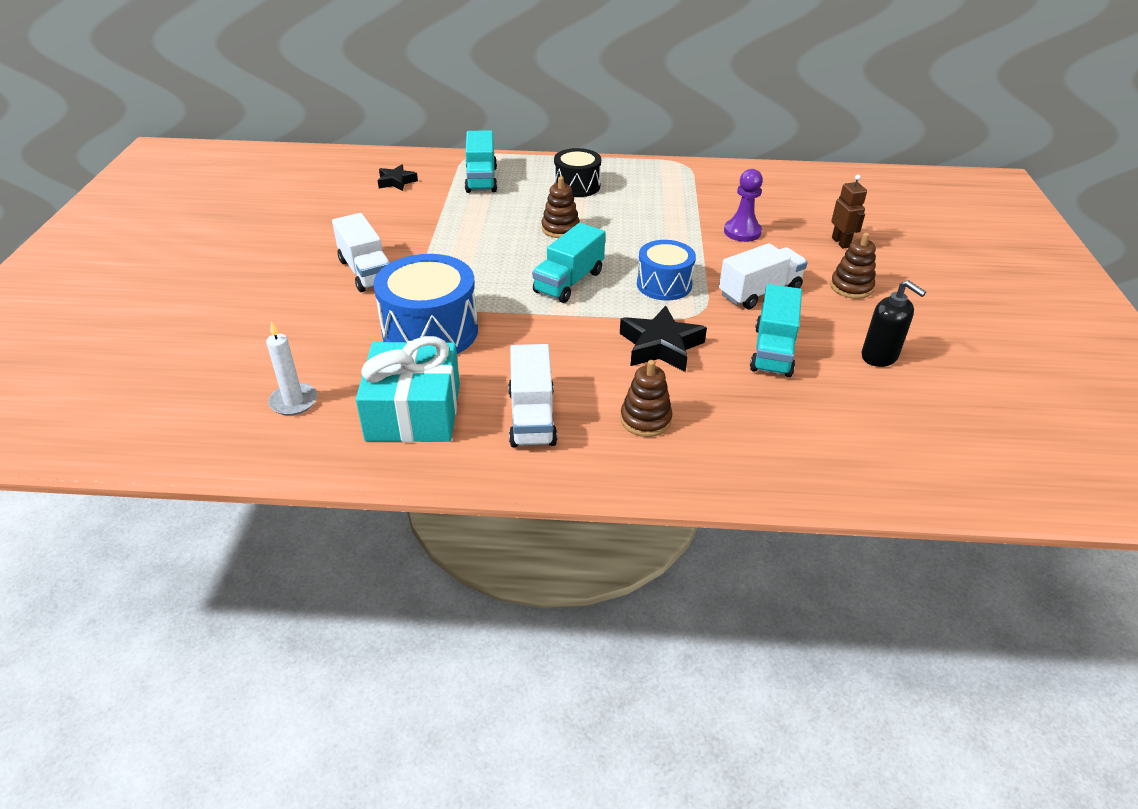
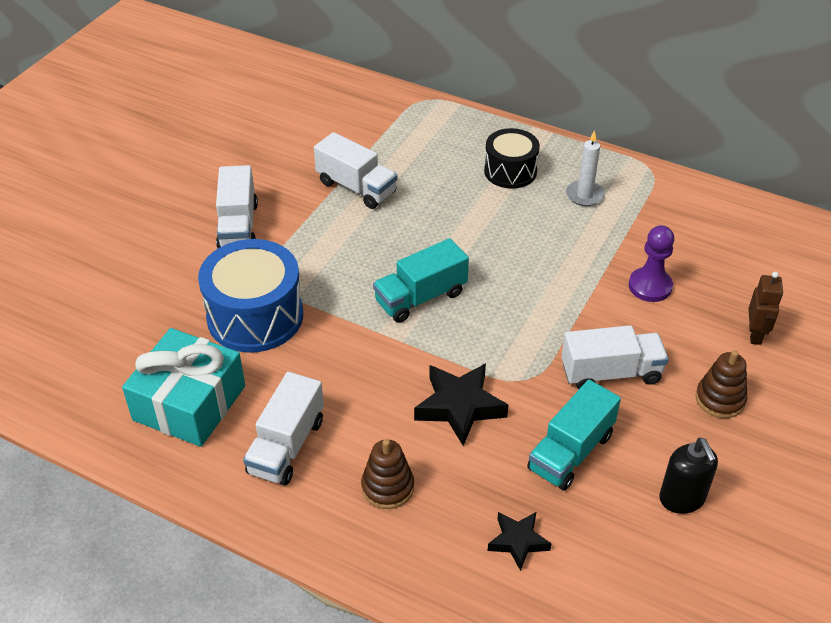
camera: 25 degrees right, 5 degrees up
white candle [266,321,317,416] -> white candle moved to [566,130,605,206]
black star [378,165,418,191] -> black star moved to [488,512,552,571]
turquoise truck [465,130,497,193] -> none
brown stacking toy [542,177,580,238] -> none
blue drum [637,240,696,300] -> none
none -> white truck [314,132,397,209]

